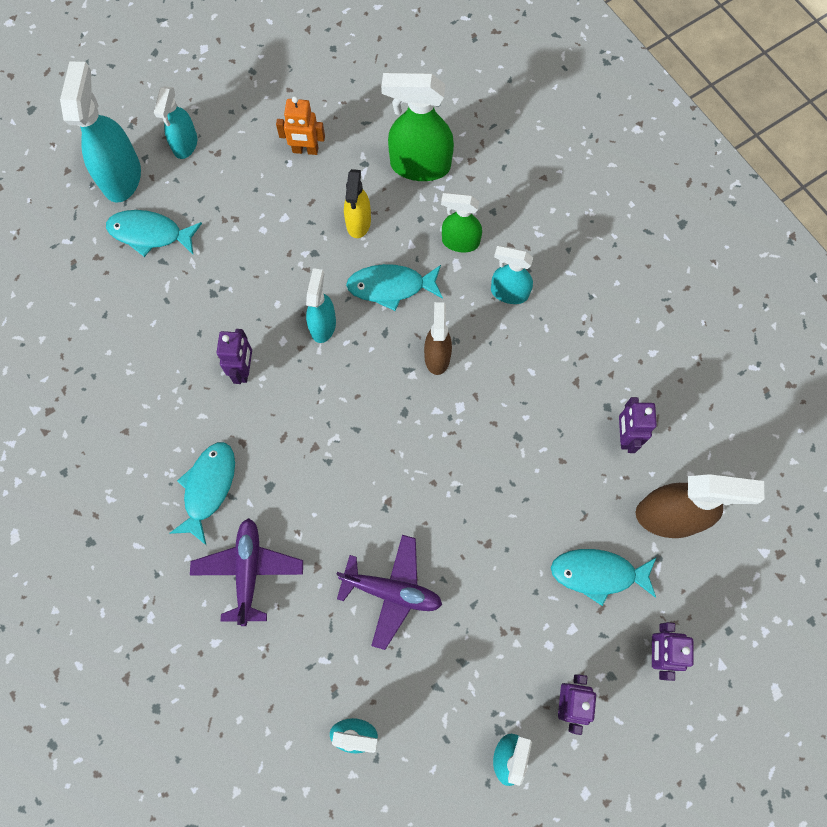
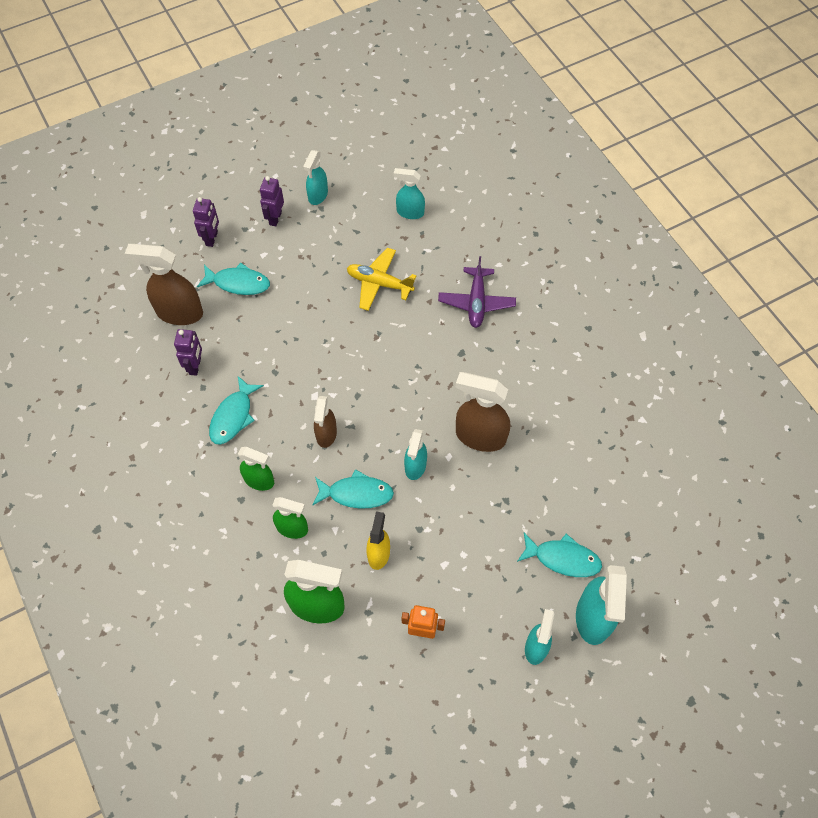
camera: 175 degrees left, 10 degrees down
turquoise fish [169,442,235,545] -> turquoise fish moved to [209,376,264,445]
purple robot [216,329,252,384] -> brown spray bottle [456,372,510,452]
purple plane [336,535,442,650] -> yellow plane [347,248,417,311]
turquoise spray bottle [491,246,533,304] -> green spray bottle [238,447,274,491]

